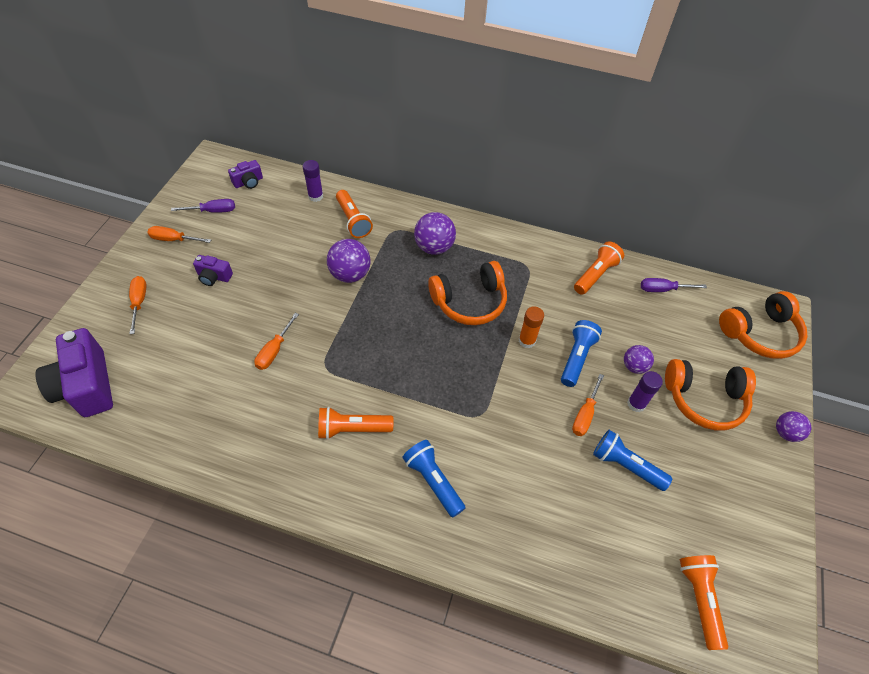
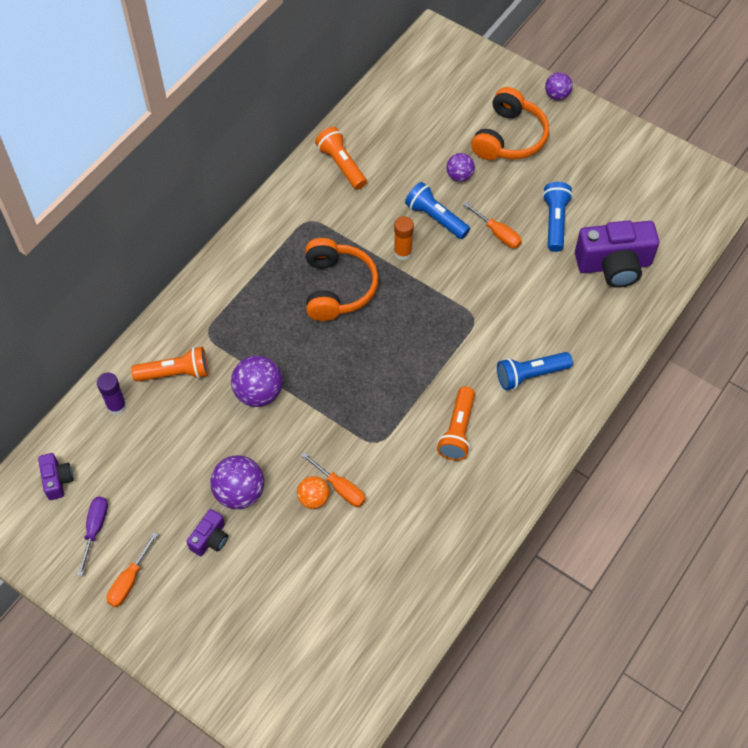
camera: 70 degrees left, 5 degrees up
purple camera [35,328,113,417] -> purple camera moved to [575,220,659,288]
orange screwdriver [129,276,147,334] -> none
purple ball [414,212,456,255] -> purple ball moved to [210,455,264,509]
blue flashlight [593,430,672,491] -> blue flashlight turned 135 degrees clockwise [543,182,573,252]
purple glue stick [627,371,663,412] -> none
purple screwdriver [641,278,707,292] -> none
orange flashlight [680,555,728,650] -> none
orange headphones [719,291,807,359] -> none
none -> orange ball [297,476,330,509]

